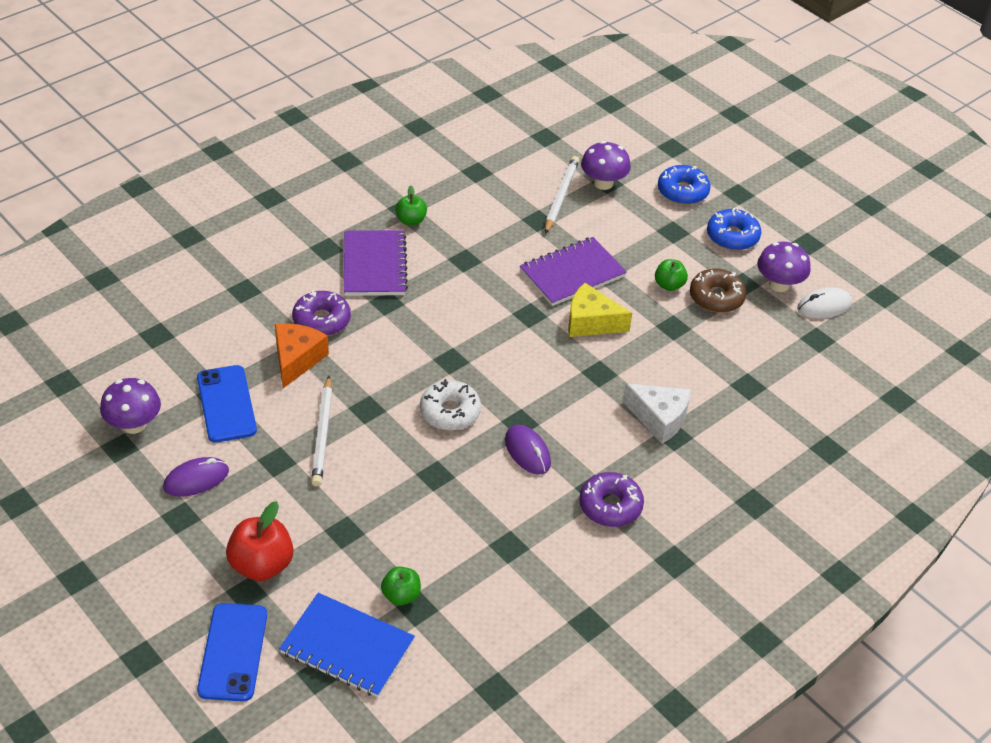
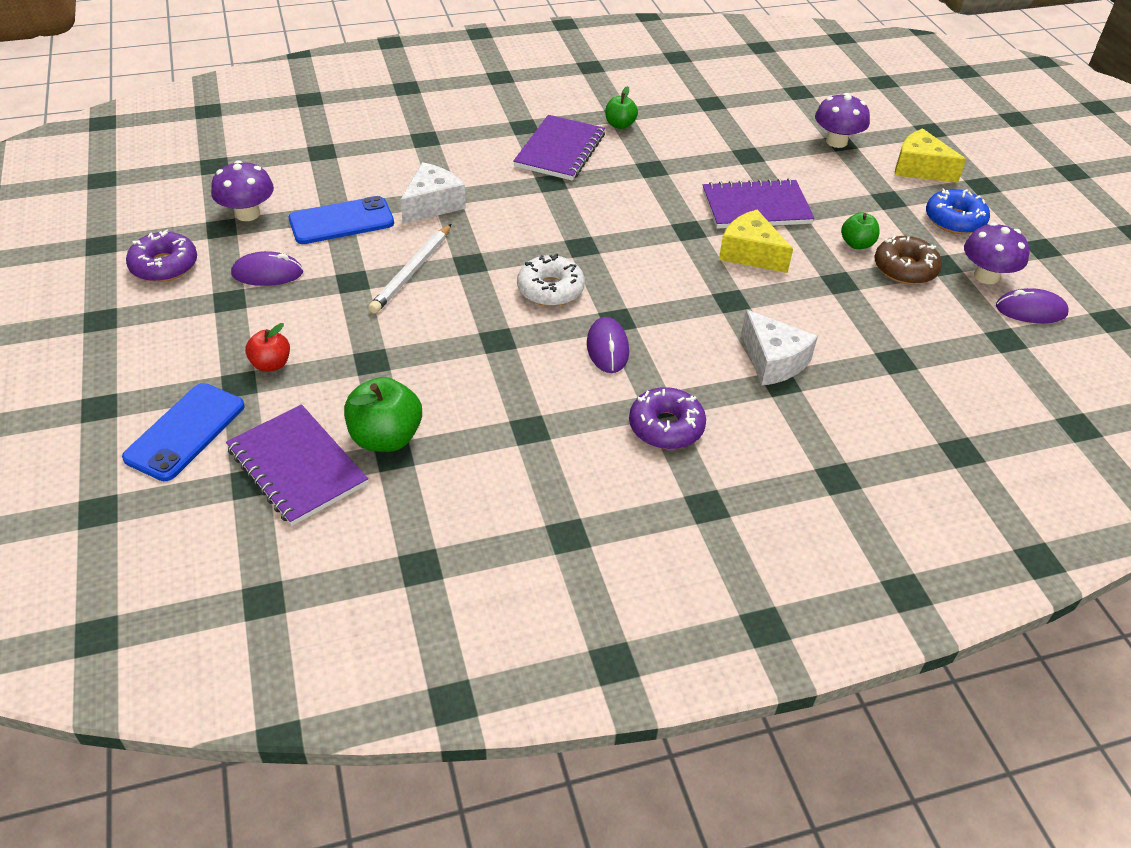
camera: 25 degrees right, 0 degrees up
blue phone [197,365,257,443] -> blue phone turned 60 degrees clockwise [289,196,394,244]
red apple [226,501,293,581] -> red apple [245,323,290,372], size x0.60
orange cheese [275,323,329,388] -> white cheese [400,162,466,224]
blue notebook [279,593,415,697] -> purple notebook [226,404,368,526]
purple donut [292,290,351,336] -> purple donut moved to [126,229,197,282]
green apple [381,566,421,606] -> green apple [344,377,422,452], size x1.67
white pencil [545,156,579,234] -> none
blue donut [658,165,711,205] -> yellow cheese [895,128,966,183]
white mouse [797,287,852,319] -> purple mouse [996,288,1069,323]

